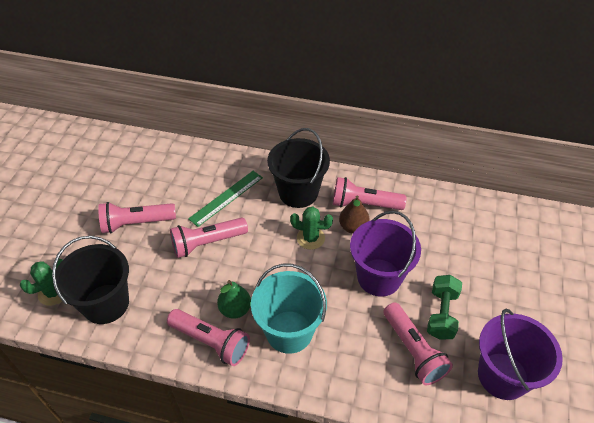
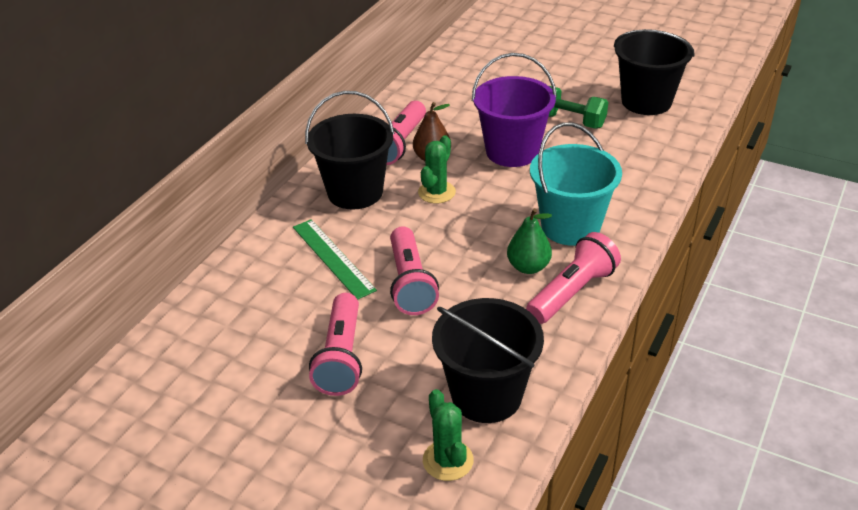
camera: 75 degrees left, 10 degrees down
pink flashlight [384,302,453,386] -> none
purple bucket [478,309,563,400] -> black bucket [614,29,695,115]

